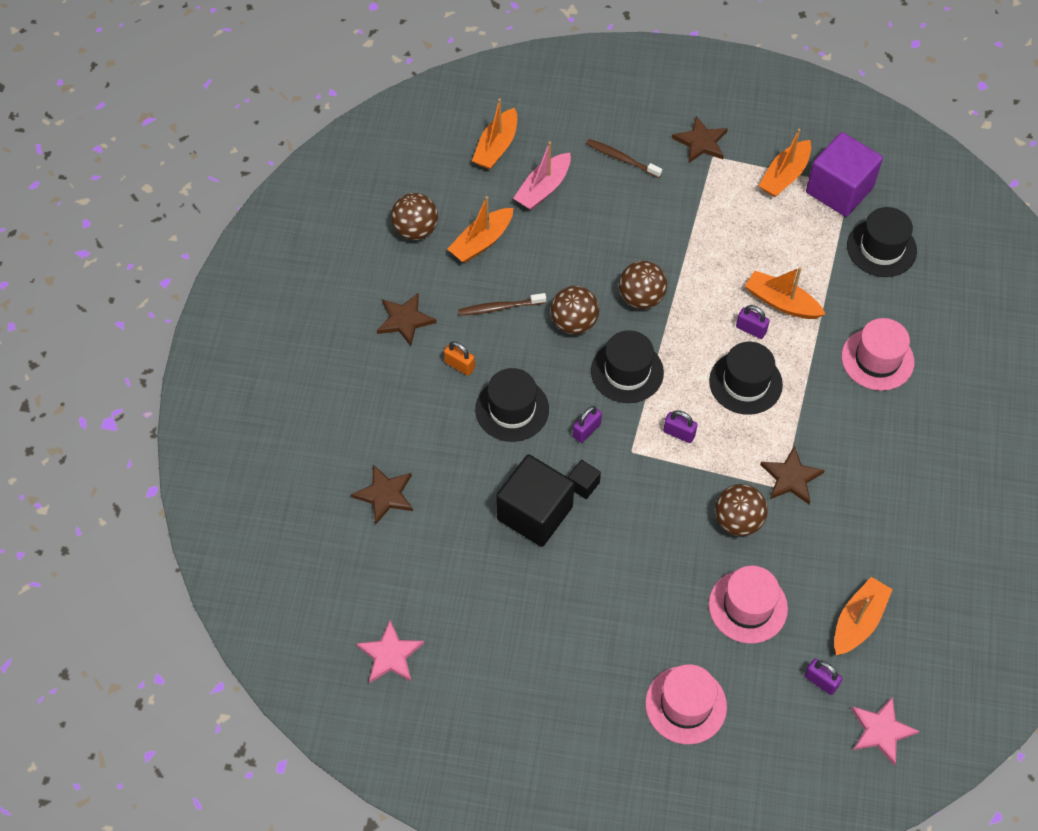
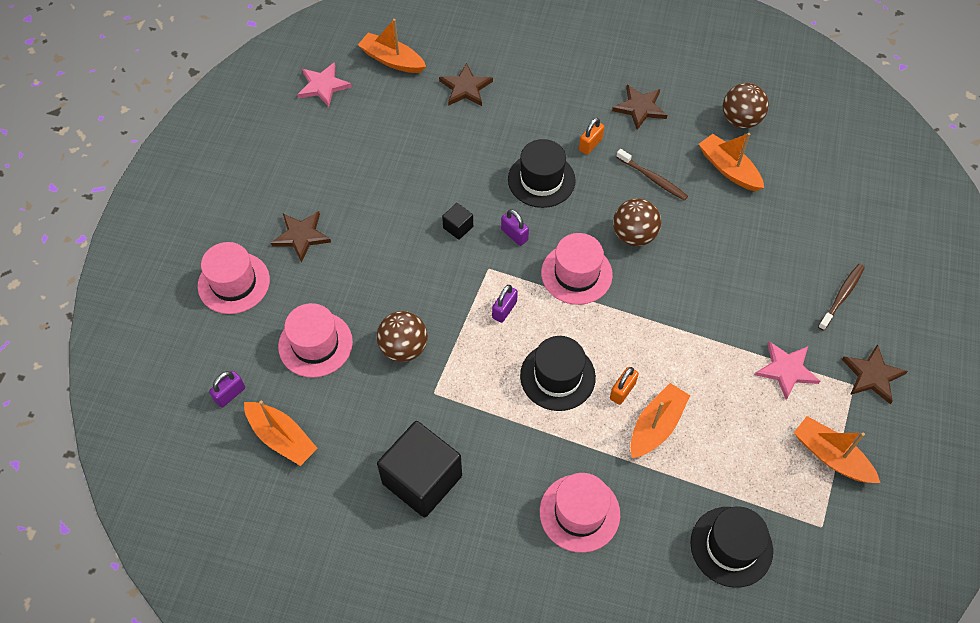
camera: 95 degrees right, 0 degrees up
brown toothbrush [458,293,546,316] -> brown toothbrush turned 135 degrees clockwise [616,149,688,201]
orange boat [472,98,517,170] -> orange boat moved to [358,19,426,73]
black cube [496,454,574,547] -> black cube moved to [377,421,462,518]
pink boat [513,141,571,210] -> none
black hat [591,330,664,403] -> pink hat [541,233,613,305]
brown ball [619,261,667,309] -> none
purple padlock [736,305,770,339] -> orange padlock [610,367,639,405]
brown star [760,446,825,504] -> brown star moved to [271,211,331,262]
purple cube [806,132,883,217] -> none
pink star [851,696,919,766] -> pink star moved to [755,341,820,400]

